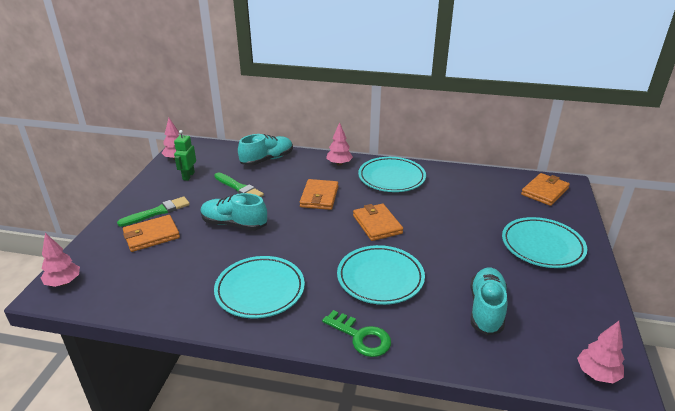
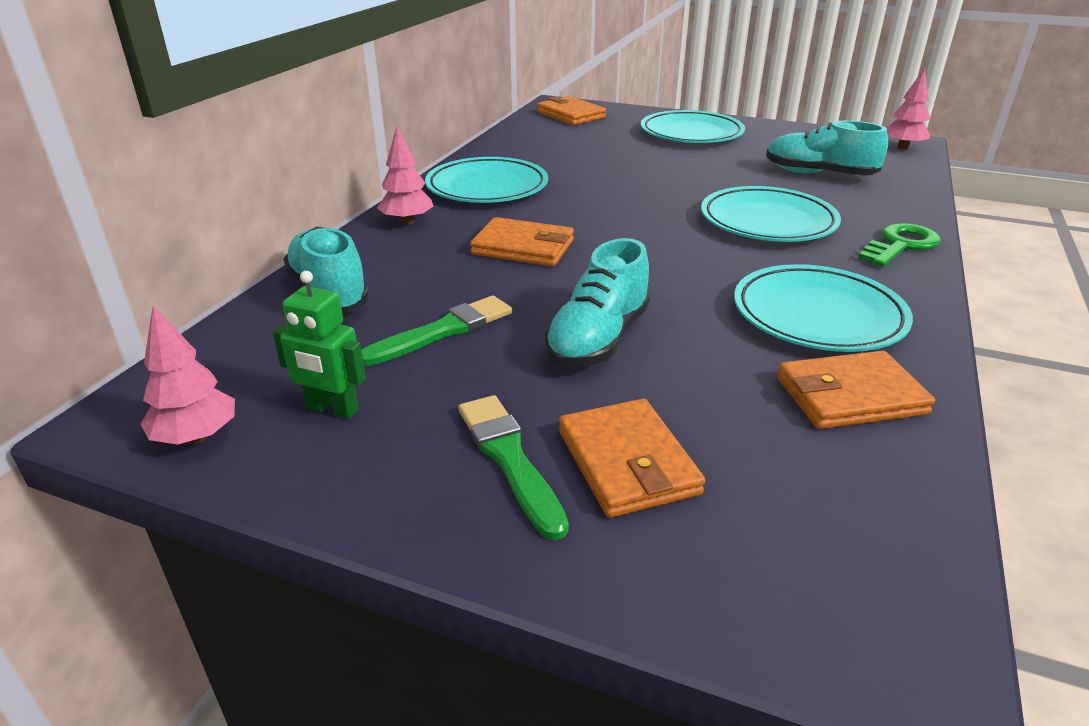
camera: 80 degrees left, 0 degrees up
pink tree [41,233,80,287] -> none
orange wallet [353,204,403,241] -> orange wallet moved to [777,351,935,429]

